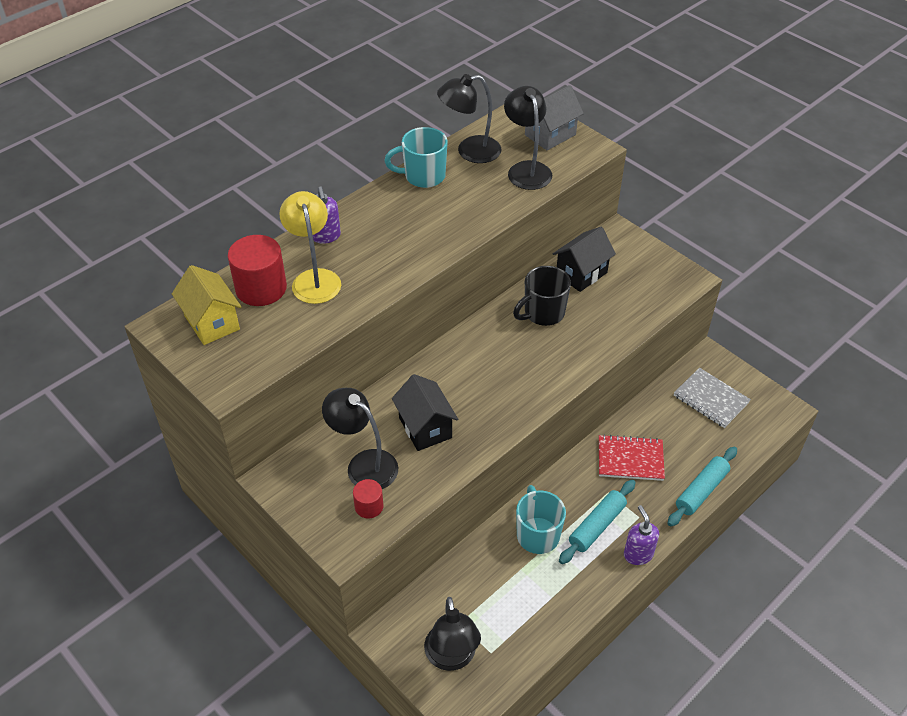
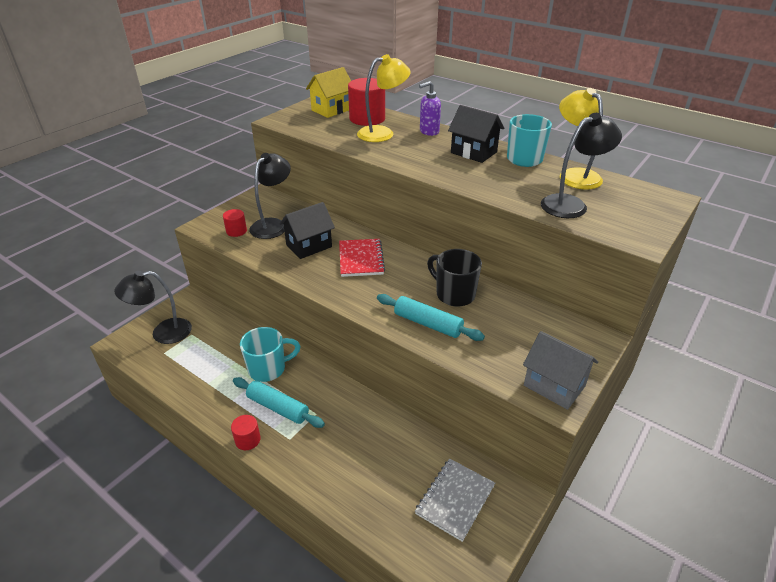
camera: 80 degrees right, 10 degrees down
black lamp [437,74,501,163] -> yellow lamp [559,88,603,189]
grey house [525,85,584,151] -> grey house moved to [523,331,598,410]
black house [553,227,616,292] -> black house moved to [448,105,504,163]
red notebook [599,434,665,481] -> red notebook moved to [339,239,385,277]
purple soap dispenser [624,505,659,565] -> red cylinder [231,415,261,450]
turquoise rolling pin [668,447,737,526] -> turquoise rolling pin moved to [377,294,485,341]

